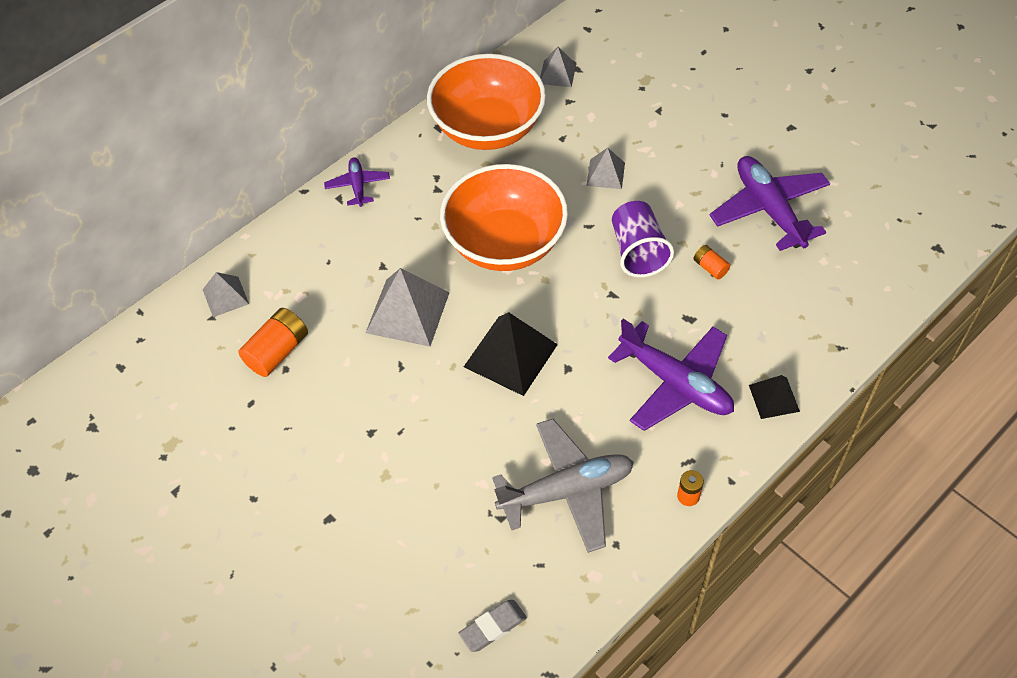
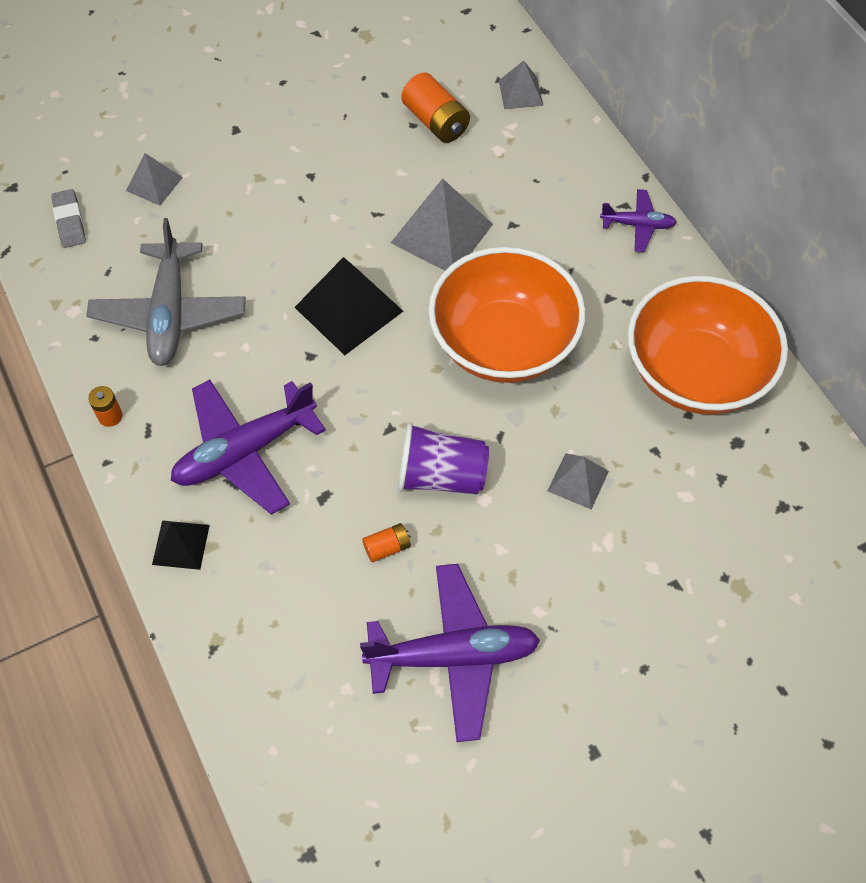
camera: 105 degrees right, 5 degrees up
grey pyramid [540,47,576,87] -> grey pyramid moved to [126,153,183,206]

